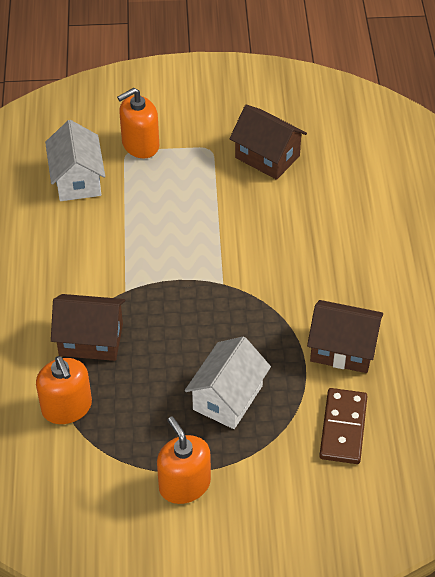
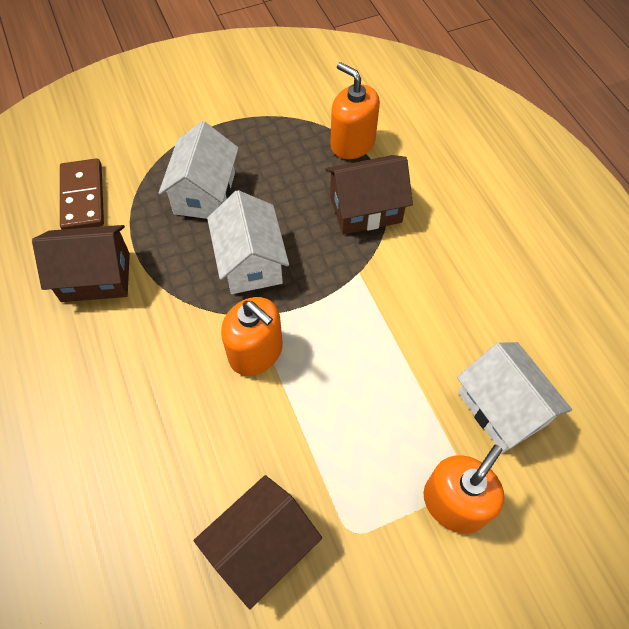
camera: 160 degrees right, 10 degrees up
orange soap dispenser [157,417,211,504] -> orange soap dispenser moved to [221,297,283,376]
brown house [230,105,307,180] -> brown house turned 60 degrees counterclockwise [194,475,322,609]
none -> white house [207,190,289,294]

